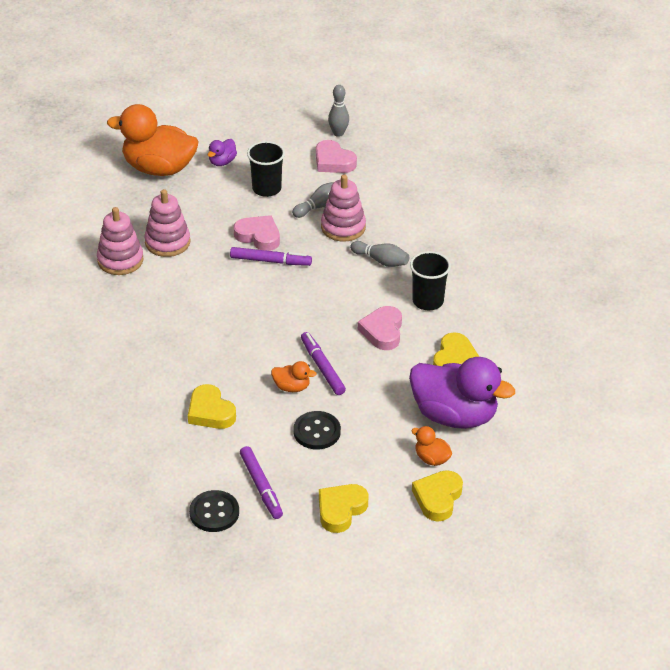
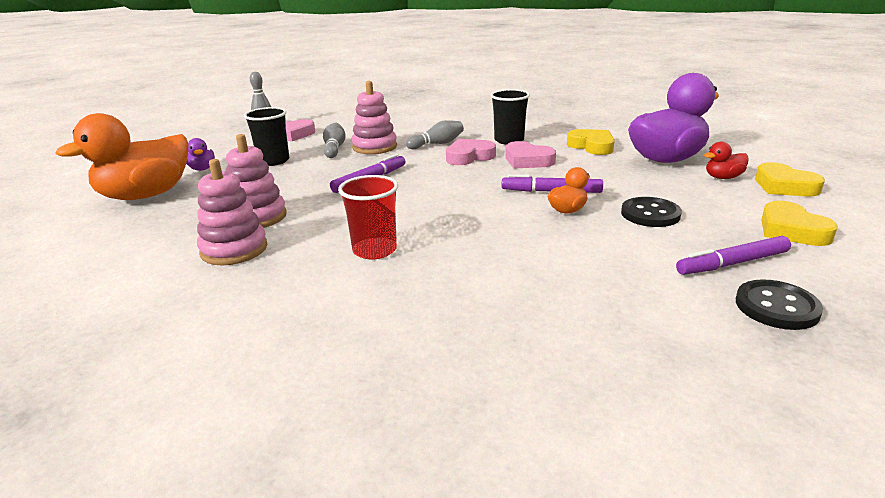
camera: 55 degrees left, 15 degrees down
yellow heart [188,384,236,429] -> none
pink heart [234,215,280,251] -> pink heart moved to [446,139,496,165]
purple marker [240,446,283,519] -> purple marker turned 150 degrees clockwise [676,236,791,275]
orange duck [411,426,452,466] -> red duck [704,142,749,179]
none -> red cup [338,175,398,260]

